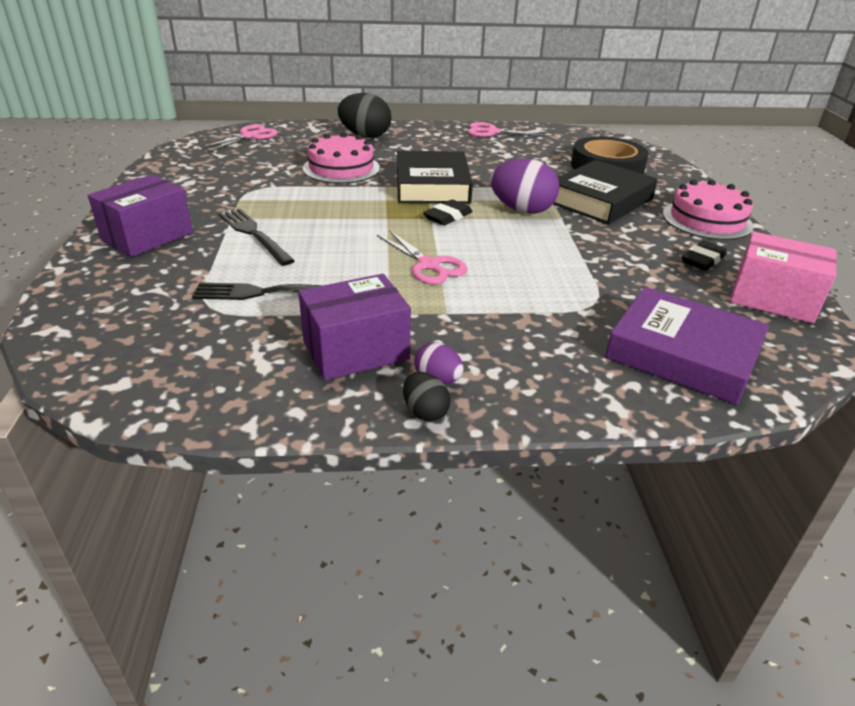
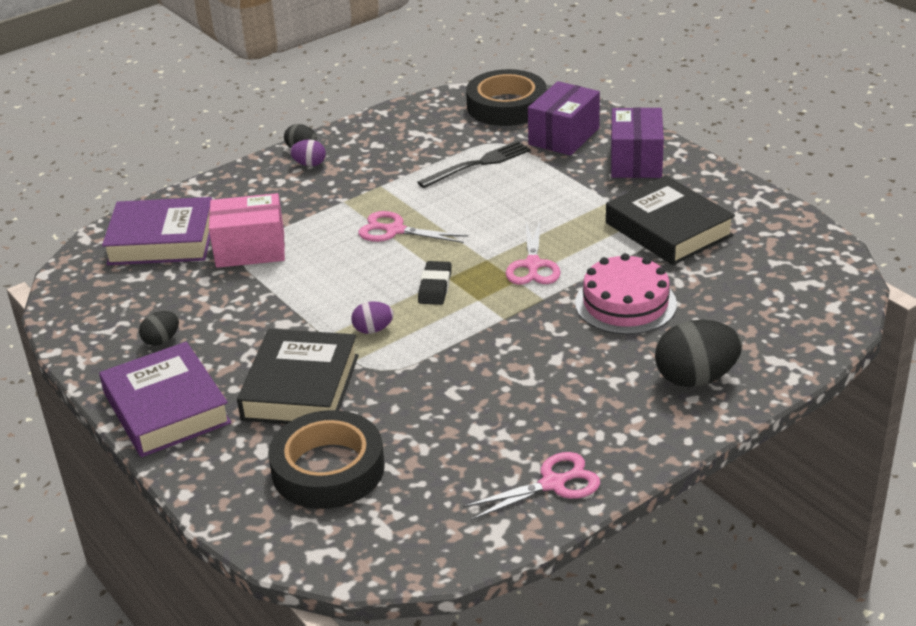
camera: 150 degrees right, 0 degrees up
pink scissors [201,125,278,152] -> pink scissors moved to [506,221,561,285]
black fork [219,208,295,266] -> none
purple box [298,274,411,381] -> purple box moved to [528,81,600,156]
black book [397,151,473,204] -> black book moved to [606,175,735,265]
purple egg [490,158,560,214] -> purple egg [351,301,394,334], size x0.52
pink cake [663,180,753,240] -> purple book [99,342,231,457]
black eraser [682,240,727,271] -> black egg [139,311,179,346]
pink box [730,232,837,323] -> pink box moved to [209,193,285,268]
none -> black tape [466,69,547,126]

